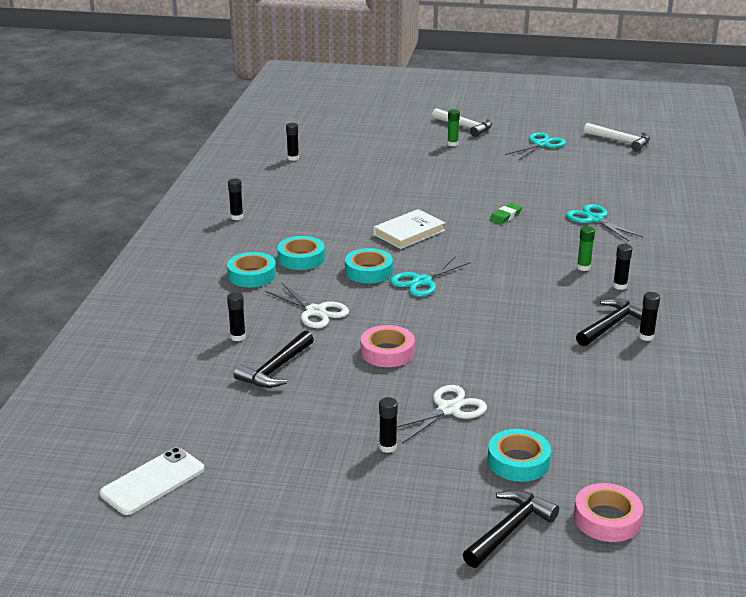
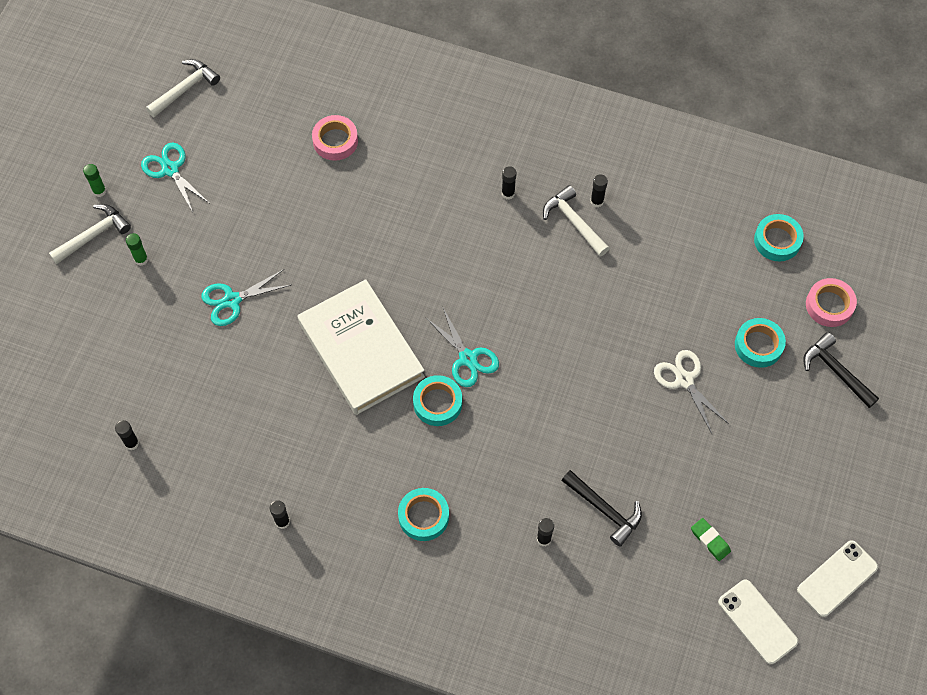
camera: 80 degrees left, 35 degrees up
white scissors [265,283,349,328] -> none
turquoise tape [277,236,325,270] -> turquoise tape moved to [754,214,804,261]
pink tape [361,325,415,367] -> pink tape moved to [312,115,358,161]
white book [373,209,446,249] -> white book [297,279,425,415], size x1.81
black glue stick [379,397,398,453] -> none
green eraser [490,203,522,224] -> green eraser moved to [691,518,731,561]
turquoise scissors [566,204,643,241] -> turquoise scissors moved to [201,269,291,326]
black hammer [576,298,643,347] -> white hammer [543,185,610,256]
green glue stick [577,226,595,271] -> green glue stick moved to [83,164,106,197]
none -> white phone [797,540,878,617]

